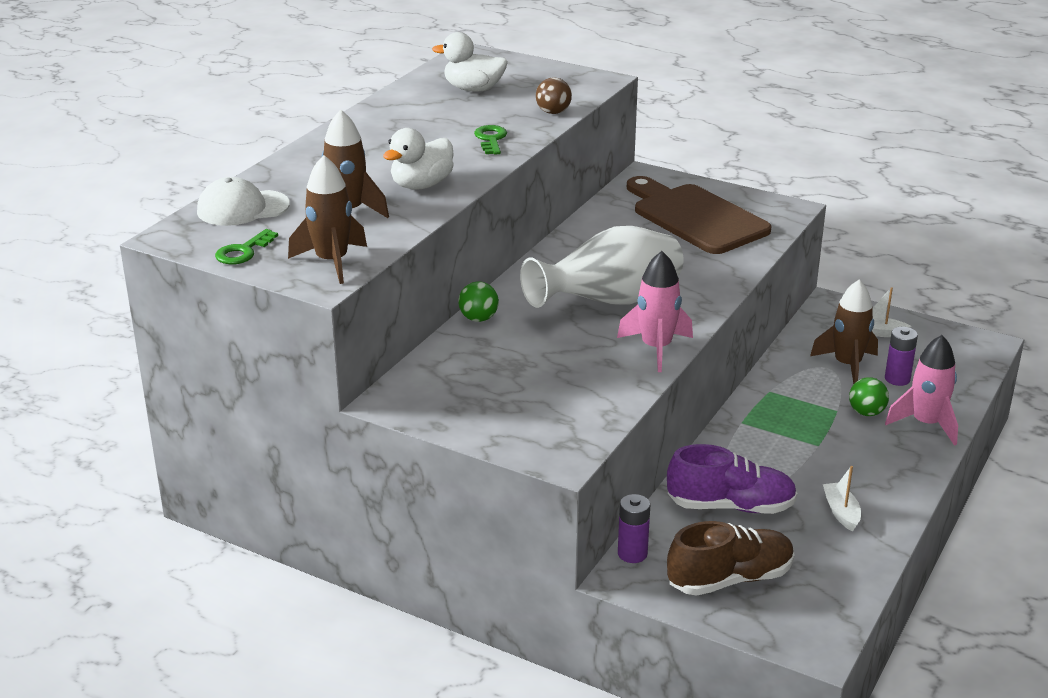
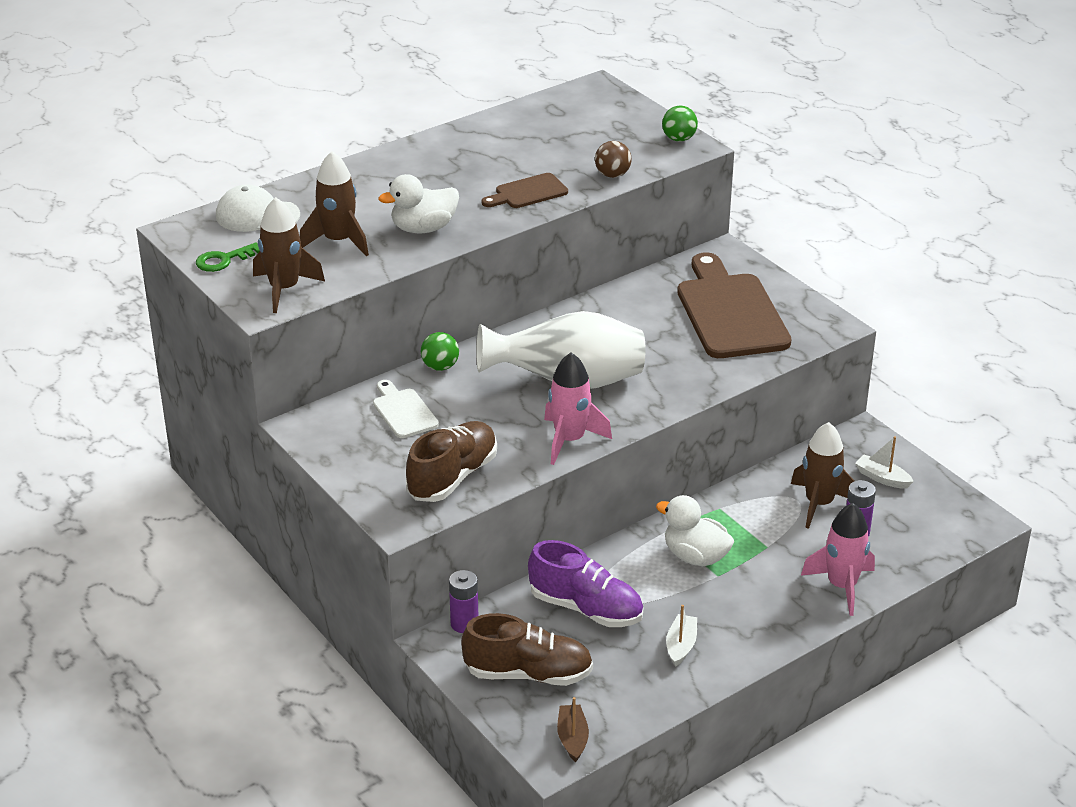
camera: 25 degrees right, 5 degrees up
white duck [432,32,508,91] -> white duck moved to [656,495,734,566]
green key [474,125,507,154] -> brown cutting board [481,173,568,208]
green ball [849,377,889,416] -> green ball moved to [662,106,698,142]
none -> white cutting board [373,380,439,438]
none -> brown shoe [406,421,497,502]
none -> brown boat [557,697,589,762]

